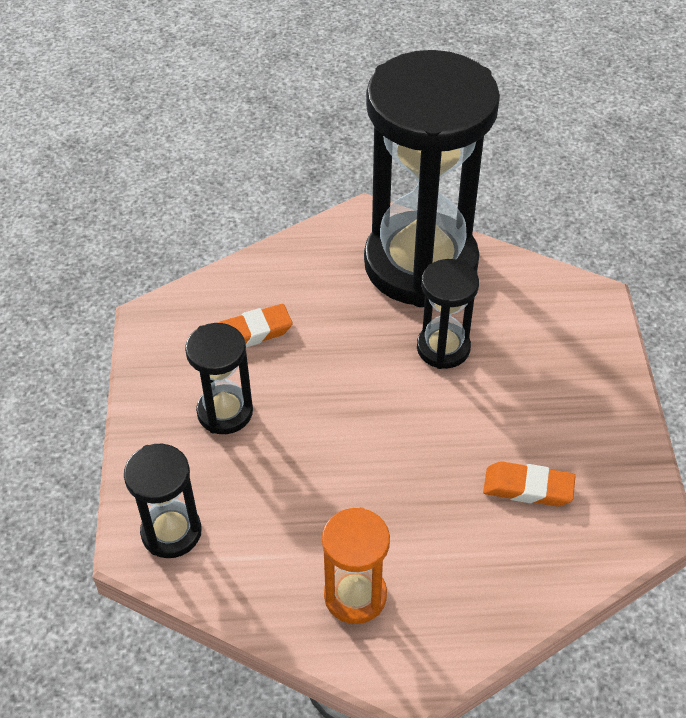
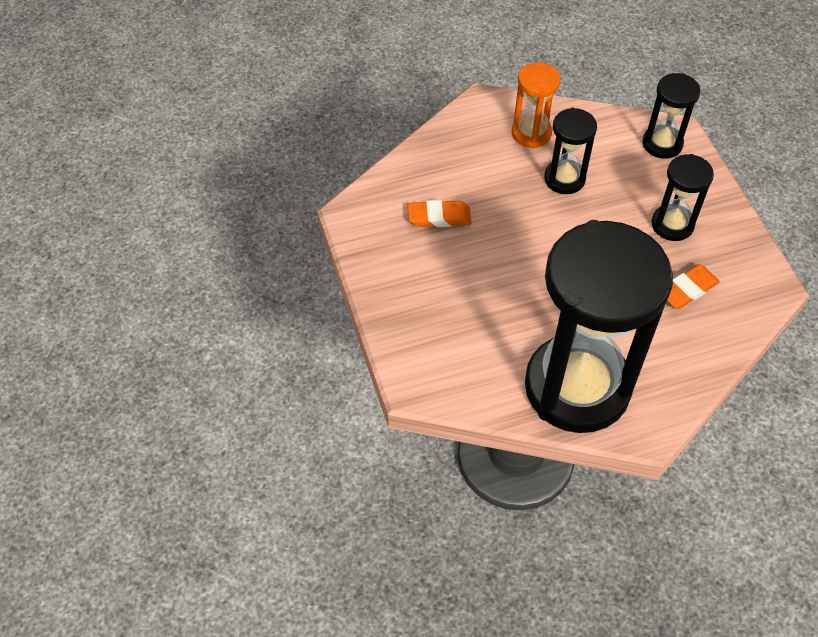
camera: 165 degrees right, 5 degrees up
black hourglass [417,259,479,369] -> black hourglass moved to [544,108,597,194]

